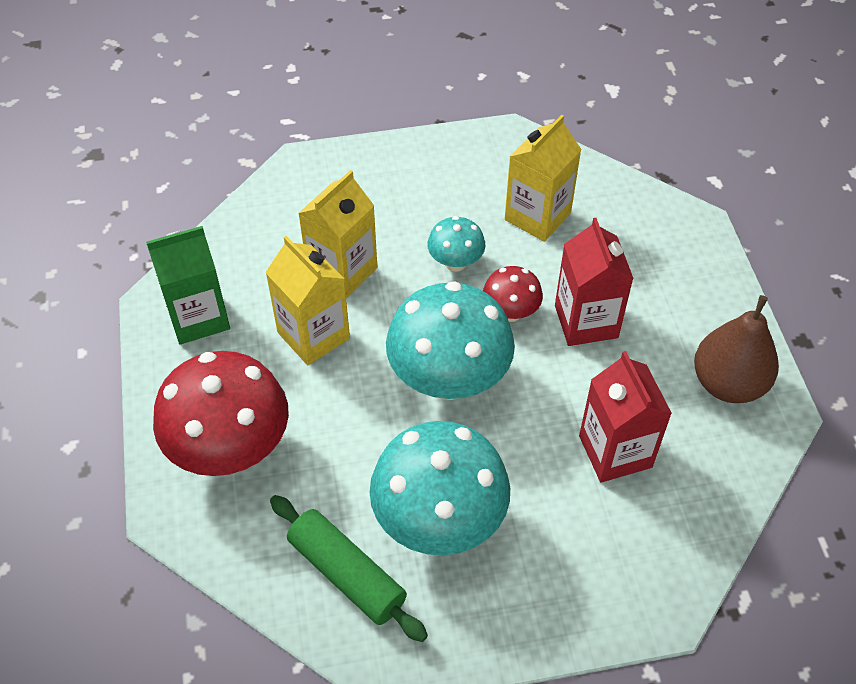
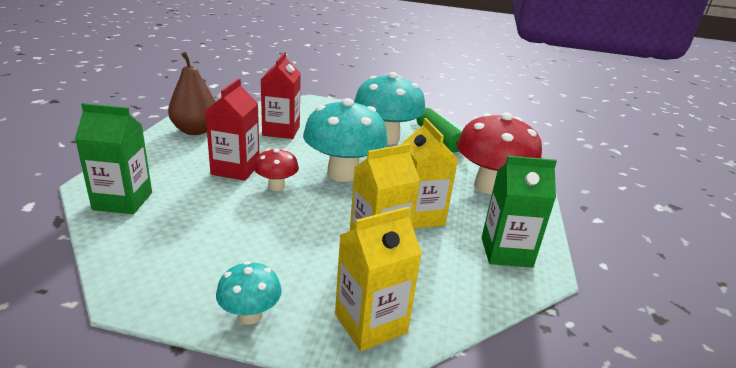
camera: 160 degrees left, 25 degrees down
turquoise mushroom [427,216,485,272] -> turquoise mushroom moved to [216,261,282,325]
yellow carton [505,115,582,242] -> yellow carton moved to [335,206,422,351]
none -> green carton [75,103,152,214]

